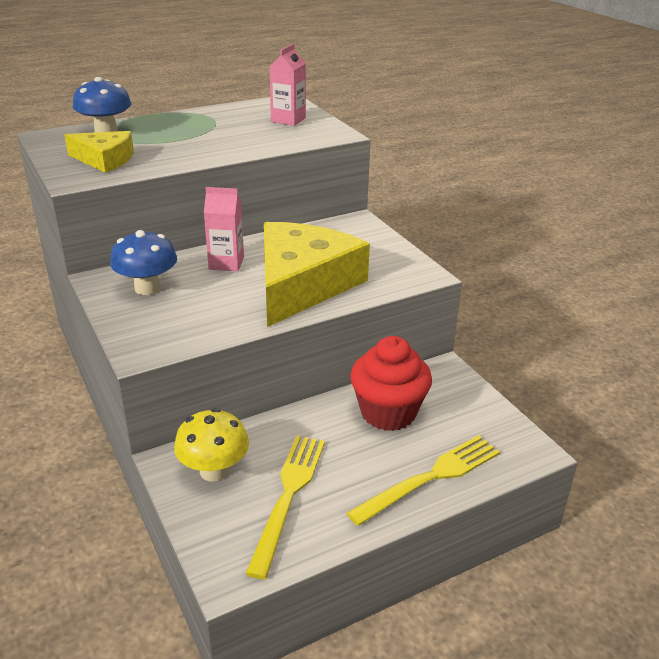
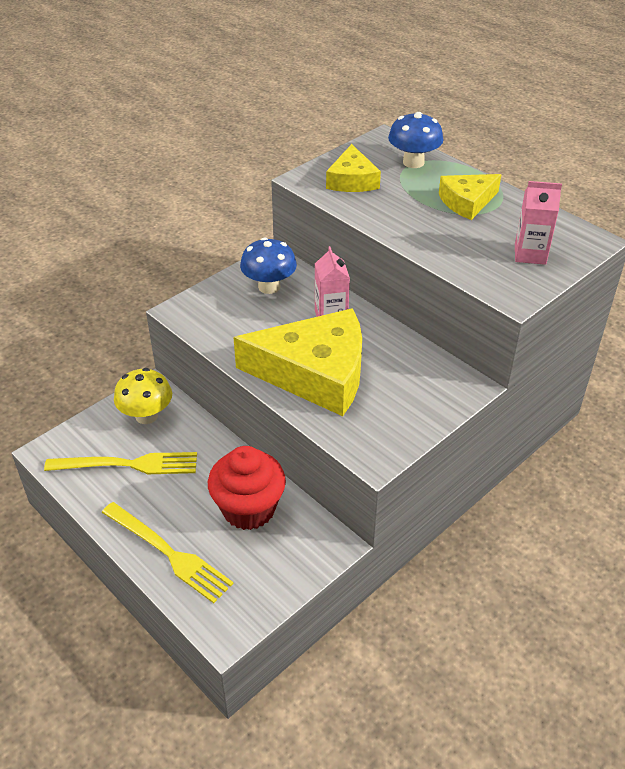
camera: 75 degrees right, 10 degrees up
none -> yellow cheese [439,174,502,220]

